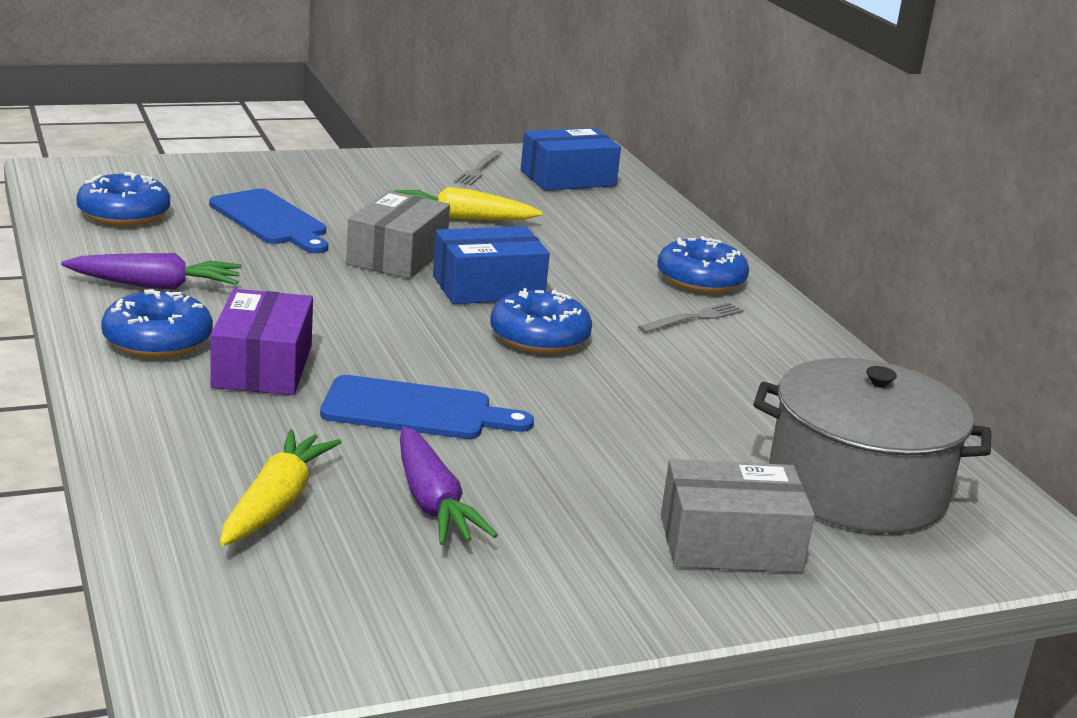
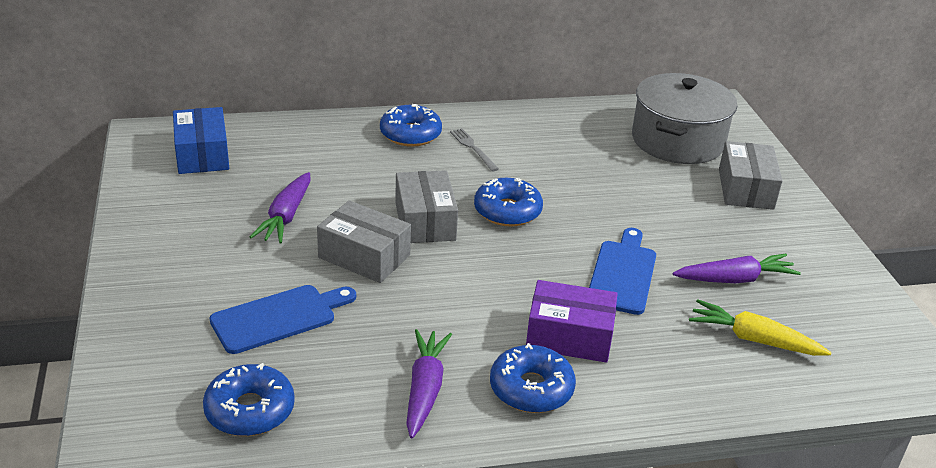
camera: 80 degrees left, 10 degrees up
yellow carrot [394,187,542,220] -> purple carrot [250,172,310,243]
blue box [433,226,550,304] -> grey box [395,170,458,243]
grey fork [454,150,503,185] -> none

